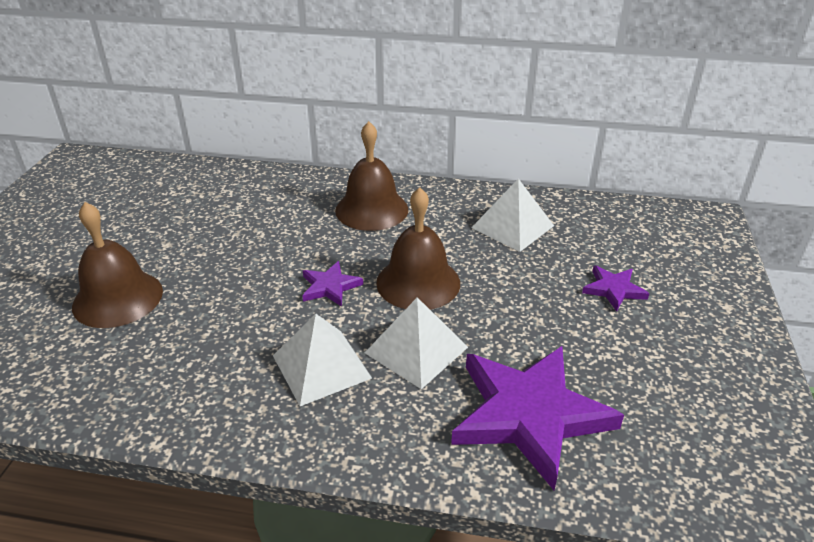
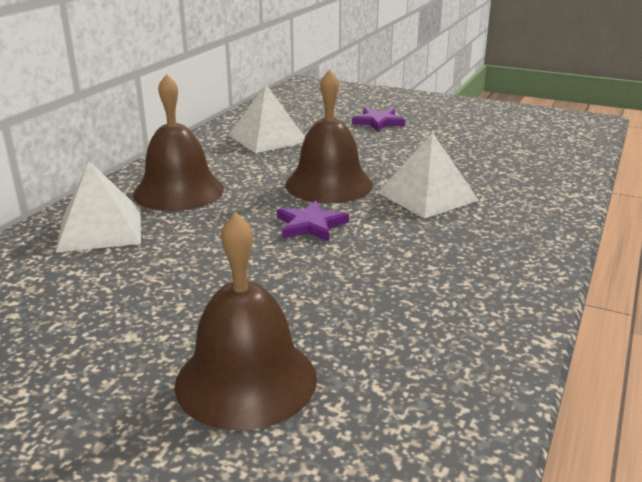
camera: 75 degrees left, 10 degrees down
white pyramid [273,314,372,406] -> white pyramid moved to [56,161,141,253]
purple star [451,346,624,490] -> none

